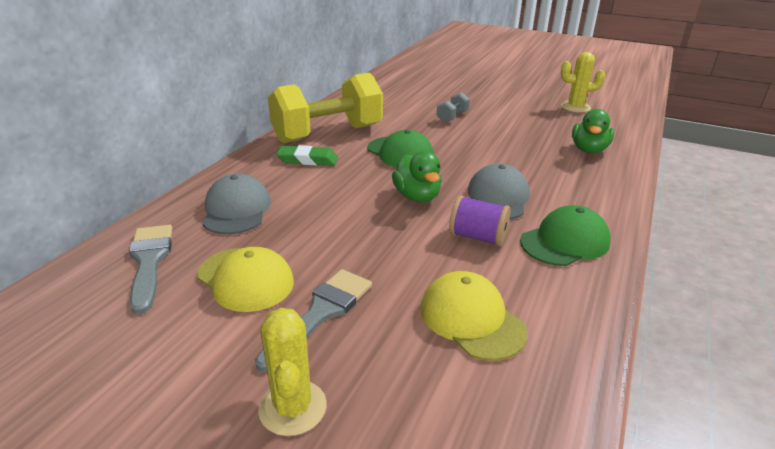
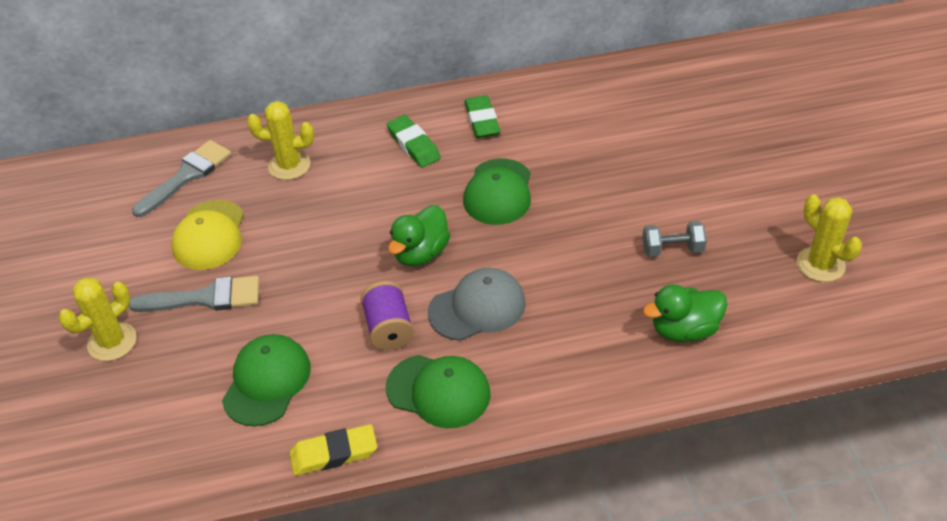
camera: 55 degrees right, 15 degrees up
grey cap [203,174,271,234] -> yellow cactus [247,101,314,180]
yellow dumbbell [268,73,383,143] -> green eraser [464,95,500,138]
yellow cap [421,271,528,361] -> green cap [222,334,311,426]
grey dumbbell [436,92,470,122] -> grey dumbbell moved to [642,221,707,257]
none -> yellow eraser [290,424,377,476]

